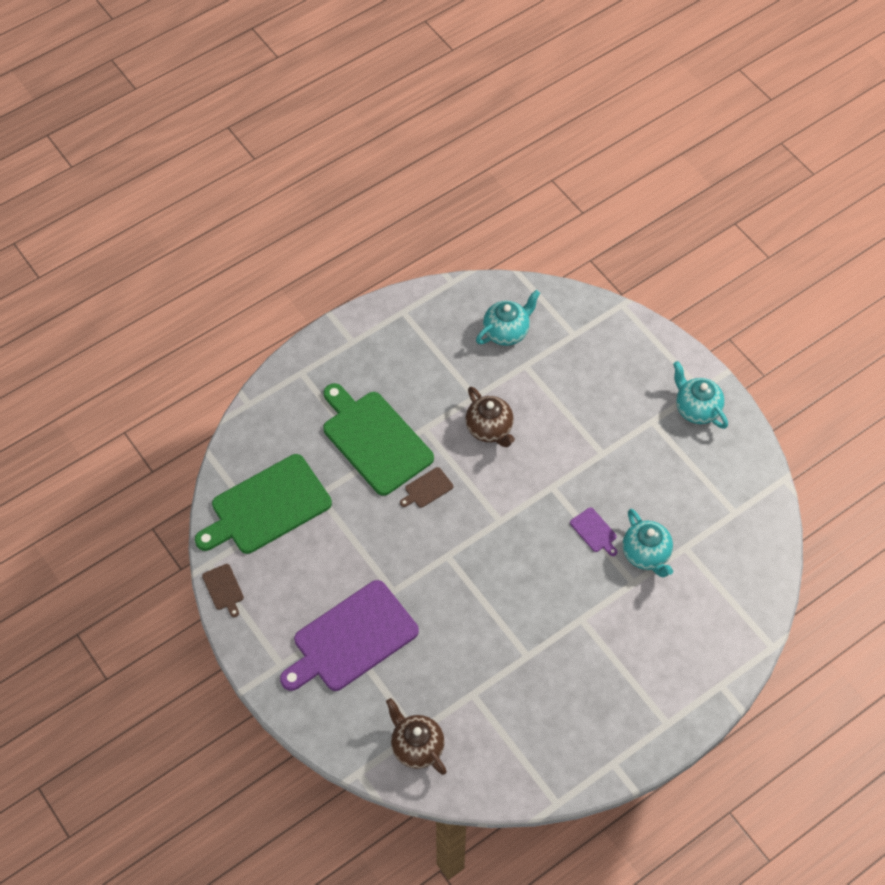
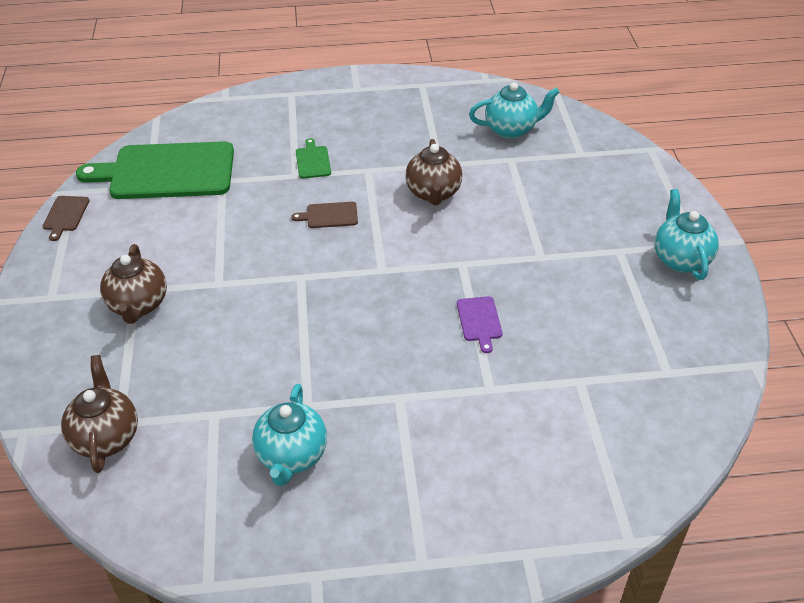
camera: 30 degrees right, 15 degrees down
purple cutting board [280,580,419,691] -> brown teapot [100,244,167,324]
green cutting board [323,383,434,496] -> green cutting board [296,138,331,179], size x0.41
turquoise teapot [622,509,673,577] -> turquoise teapot moved to [252,384,327,486]

